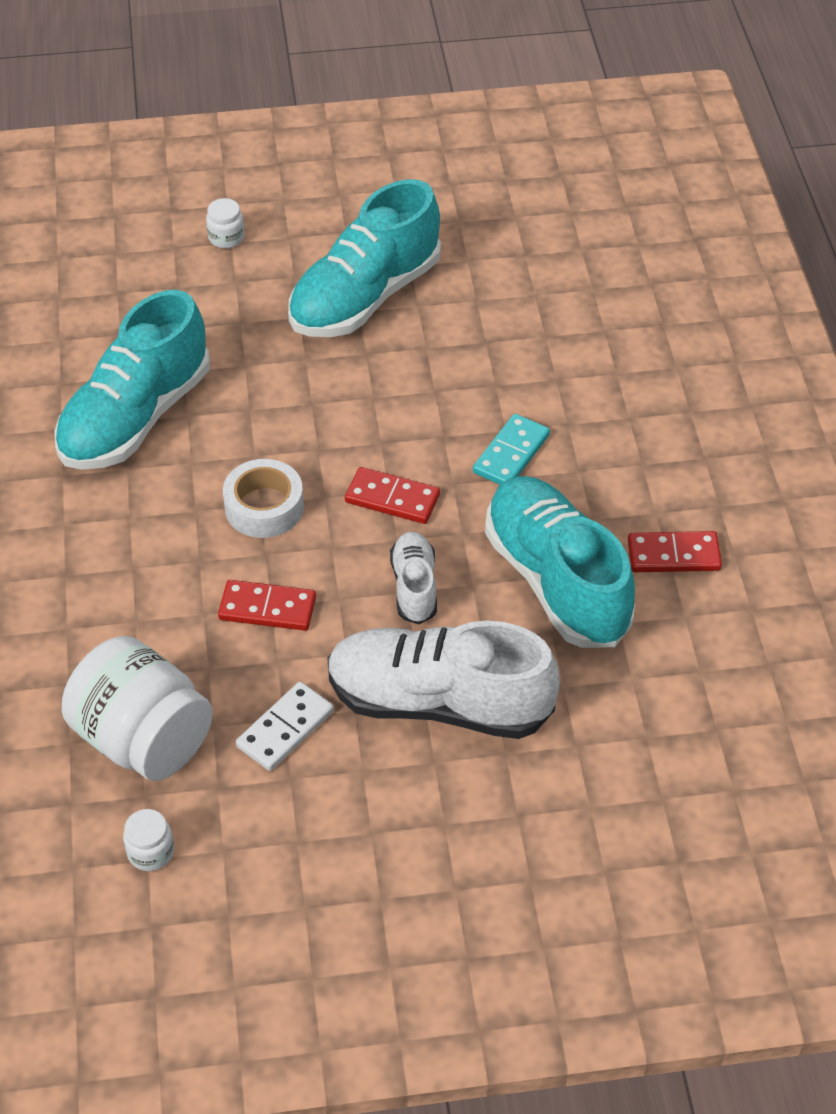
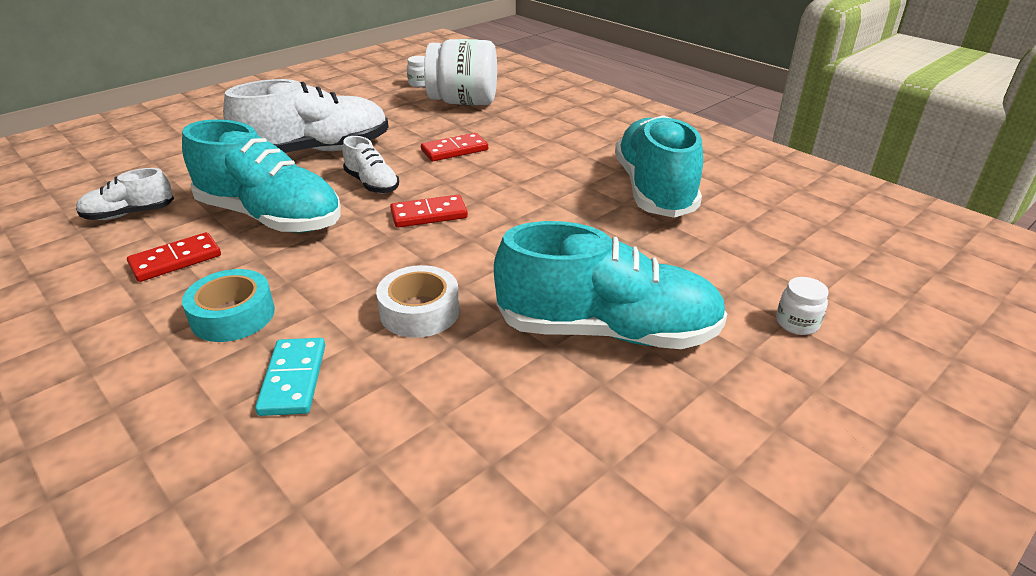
camera: 145 degrees right, 15 degrees down
white tape [223,459,304,538] -> white tape moved to [376,265,460,338]
white domino [236,682,334,771] -> none
turquoise shoe [288,179,441,337] -> turquoise shoe turned 90 degrees clockwise [494,221,727,349]
turquoise domino [473,414,550,485] -> turquoise domino moved to [255,338,325,416]
none -> white shoe [76,168,174,220]
none -> turquoise tape [182,269,275,342]

